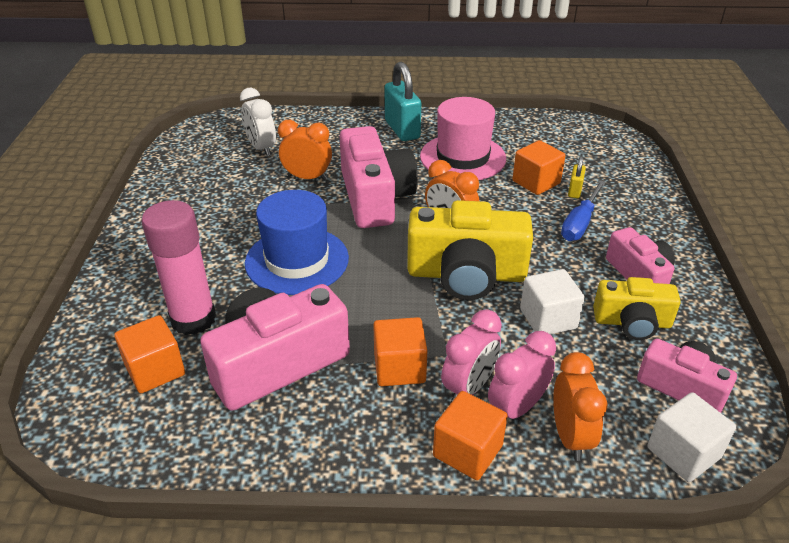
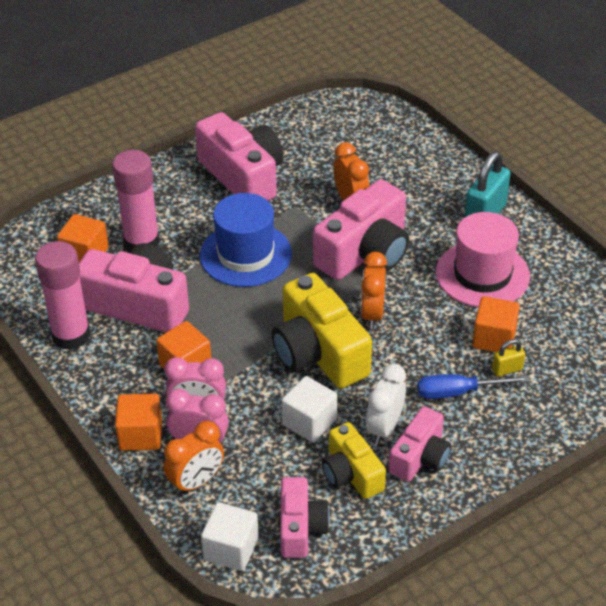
camera: 55 degrees right, 5 degrees up
white clock [240,88,276,156] -> white clock moved to [366,364,406,444]
none -> pink glue stick [35,241,91,350]
none -> pink camera [195,112,283,201]

